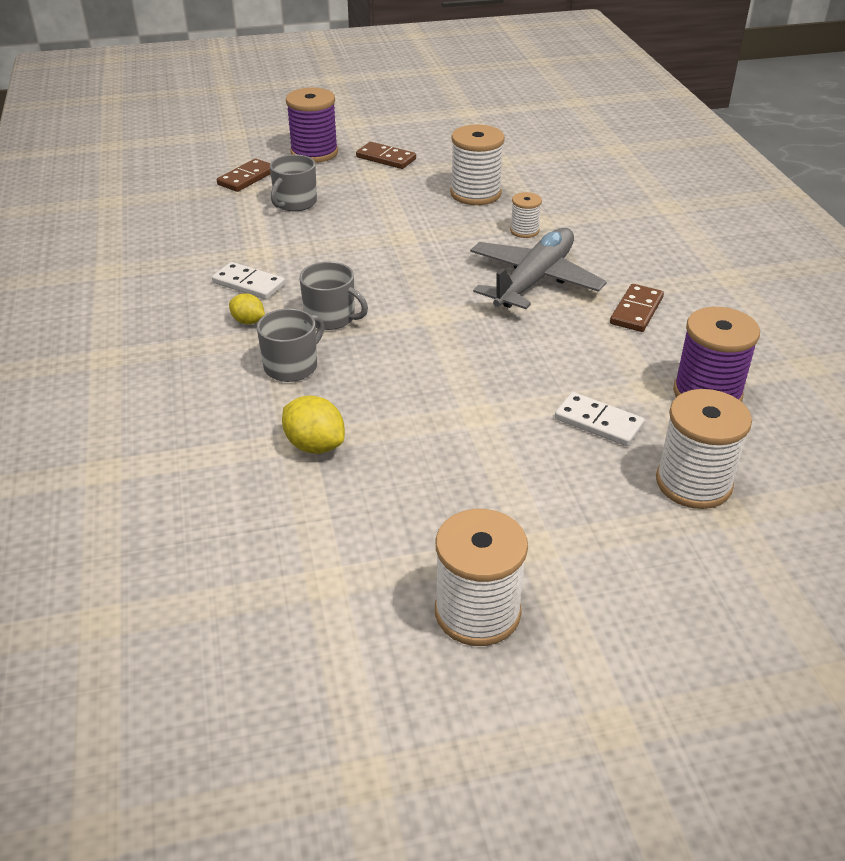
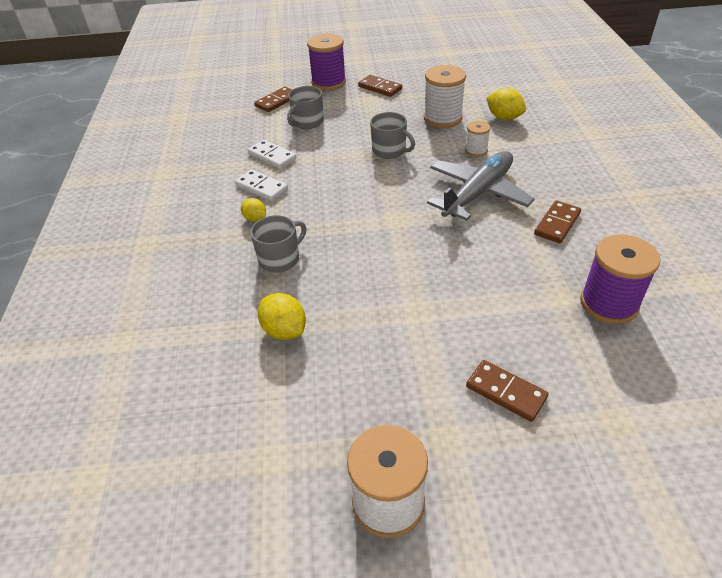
camera: 10 degrees right, 5 degrees up
grey mug [299,262,368,330] -> grey mug moved to [370,112,415,159]
white domino [555,392,645,446] -> white domino moved to [248,140,296,169]
white spool [656,389,752,509] -> none
none -> brown domino [466,360,548,422]
none -> yellow lemon [486,88,526,120]

